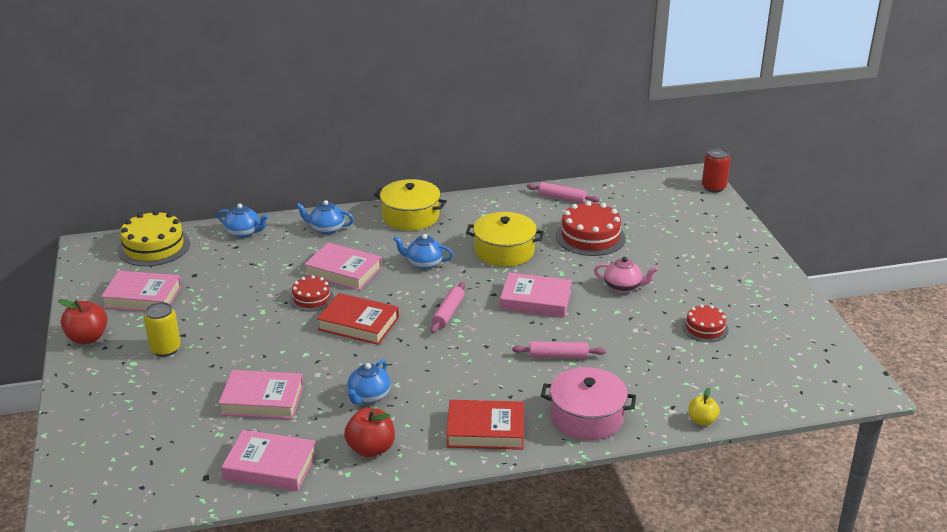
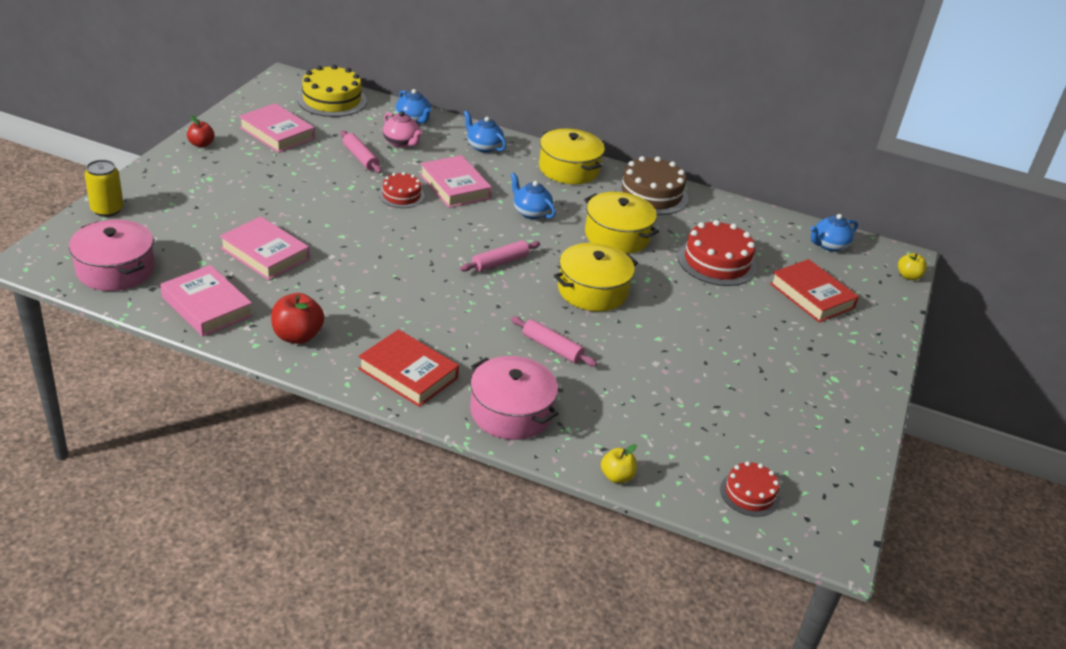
camera: 30 degrees right, 5 degrees up
red apple [58,299,108,344] -> red apple [187,116,215,148], size x0.63
yellow can [144,302,181,357] -> yellow can moved to [84,160,124,217]
red book [317,293,399,345] -> red book moved to [770,259,859,323]
blue teapot [347,359,391,405] -> blue teapot moved to [810,214,858,252]
pink book [500,273,572,317] -> yellow pot [554,243,638,312]
pink rolling pin [526,182,600,204] -> pink rolling pin moved to [341,131,382,174]
pink teapot [594,257,658,293] -> pink teapot moved to [383,111,422,148]
red cake [682,304,729,342] -> red cake moved to [720,461,780,517]
red can [702,148,731,193] -> yellow apple [898,253,927,280]
none -> pink pot [69,220,155,291]
none -> brown cake [615,156,688,215]

